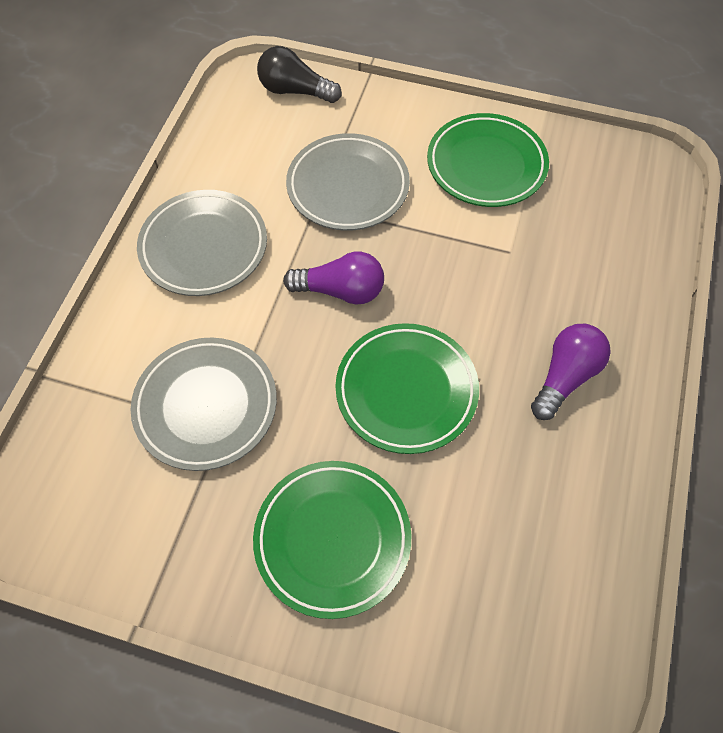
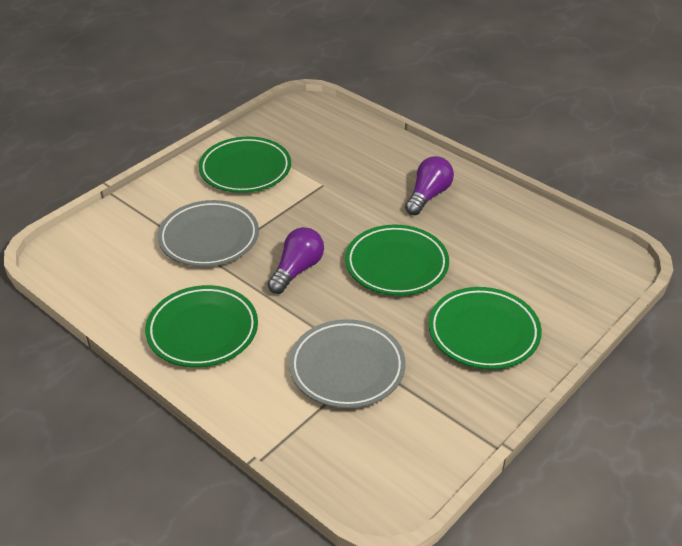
camera: 65 degrees left, 20 degrees down
grey plate [137,190,267,296] -> green plate [145,285,258,367]
black light bulb [257,46,342,103] -> none
purple light bulb [531,324,611,420] -> purple light bulb turned 60 degrees clockwise [405,156,454,215]

